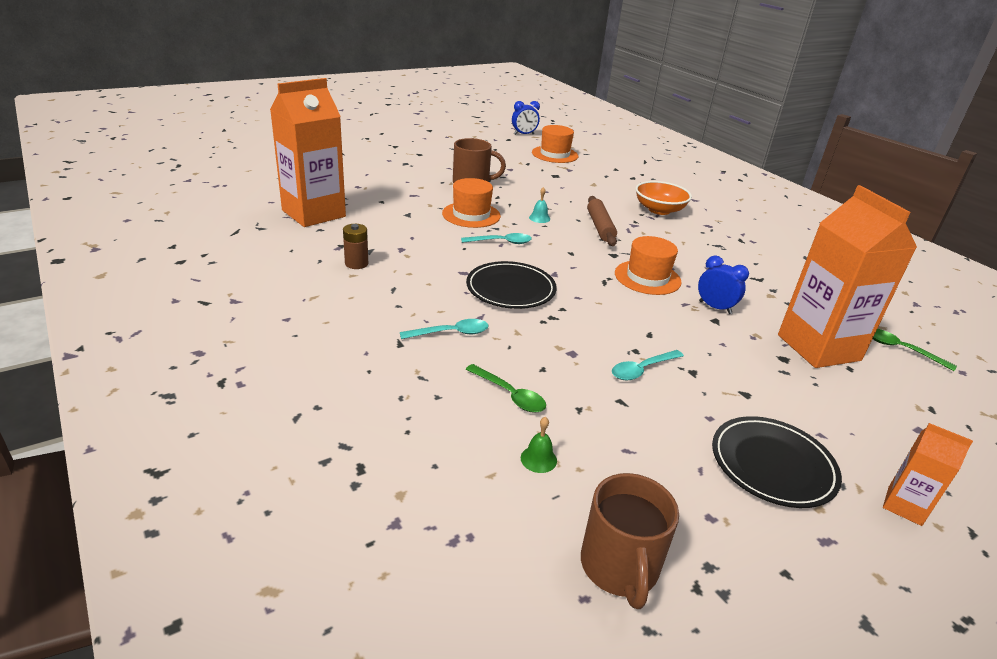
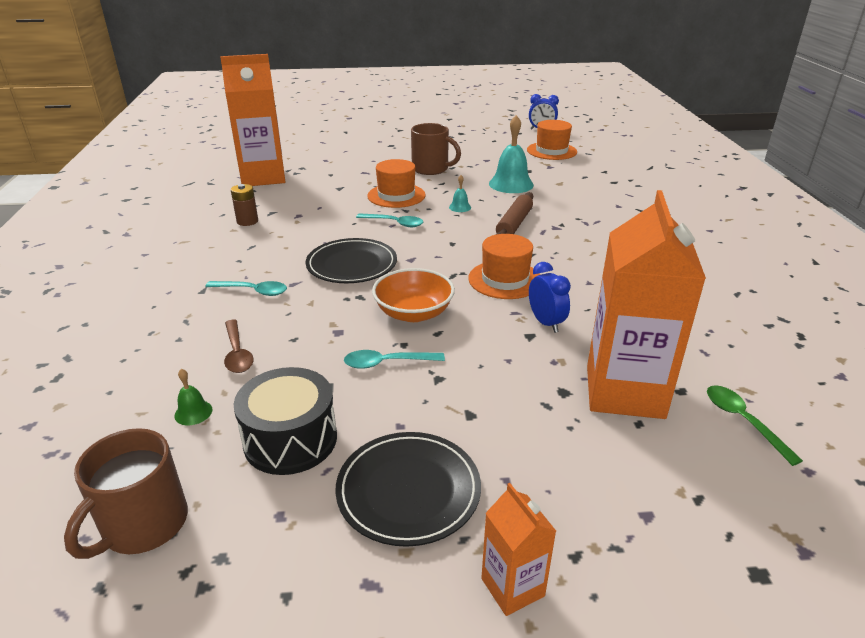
camera: 30 degrees right, 0 degrees up
green spoon [466,364,546,413] -> brown spoon [224,320,254,373]
orange bowl [635,181,692,215] -> orange bowl moved to [372,268,455,322]
none -> black drum [234,367,337,475]
none -> turquoise bell [489,115,534,193]

